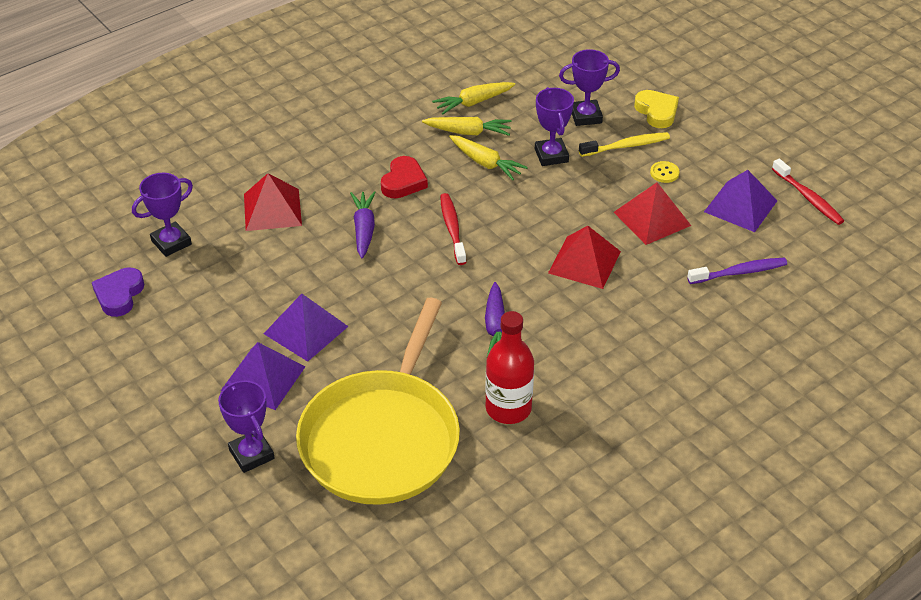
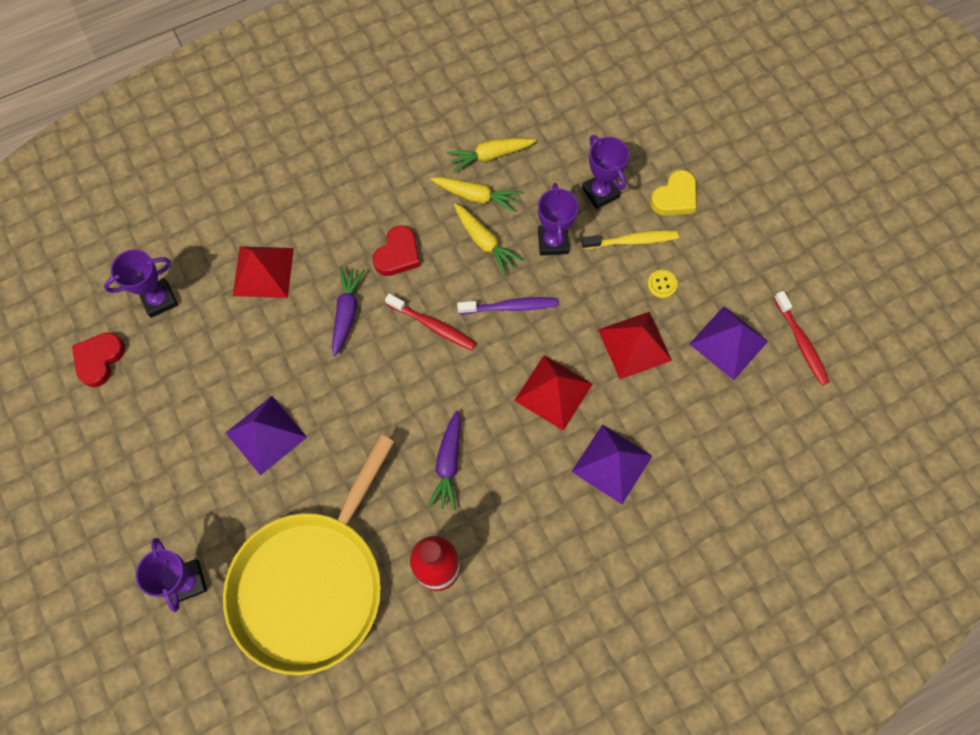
camera: 10 degrees right, 25 degrees up
purple heart [92,268,144,317] -> red heart [72,332,125,387]
purple pyramid [221,342,305,410] -> purple pyramid moved to [572,424,652,504]
red toothbrush [440,193,466,265] -> red toothbrush turned 120 degrees clockwise [385,294,476,350]
purple trophy [559,49,620,126] -> purple trophy turned 60 degrees clockwise [582,135,629,209]
yellow heart [634,90,679,128] -> yellow heart turned 60 degrees clockwise [650,170,697,216]
purple toothbrush [687,258,787,284] -> purple toothbrush moved to [457,297,558,314]

